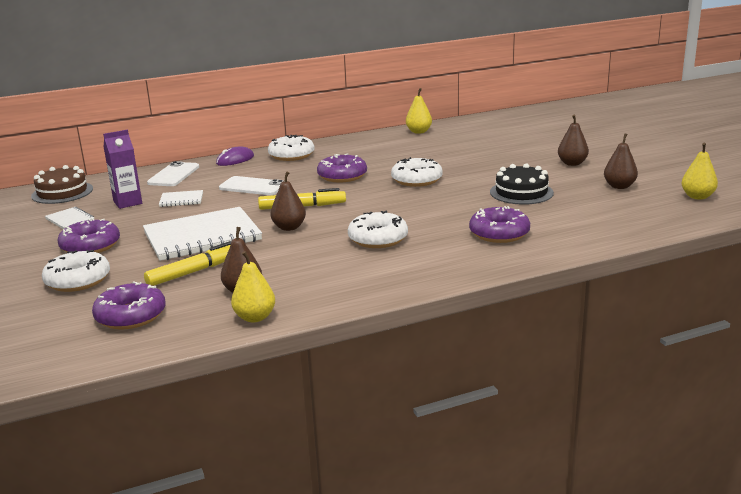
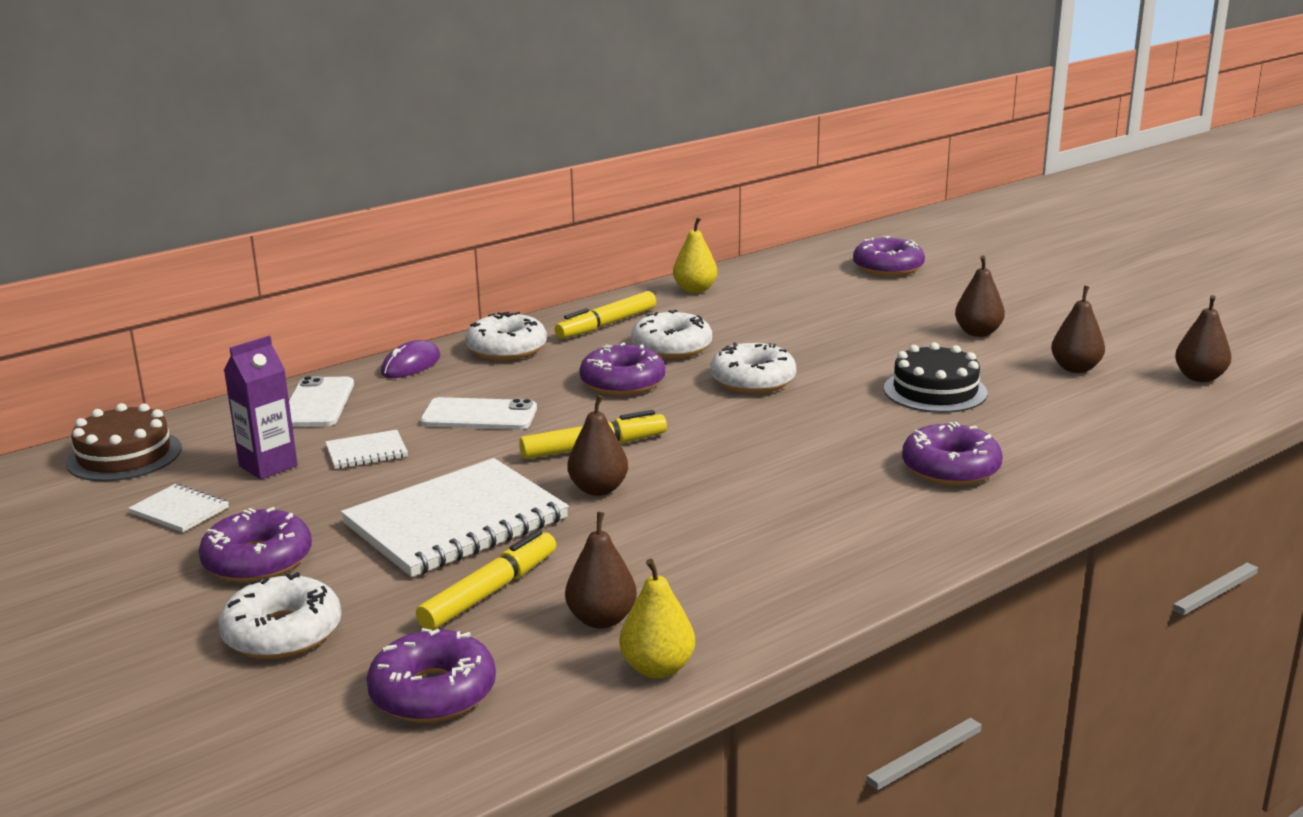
camera: 15 degrees left, 0 degrees up
white donut [348,211,408,248] -> white donut moved to [631,309,712,359]
yellow pear [681,143,718,200] -> brown pear [1175,295,1231,382]
none -> yellow marker [555,291,656,339]
none -> purple donut [853,236,925,276]

